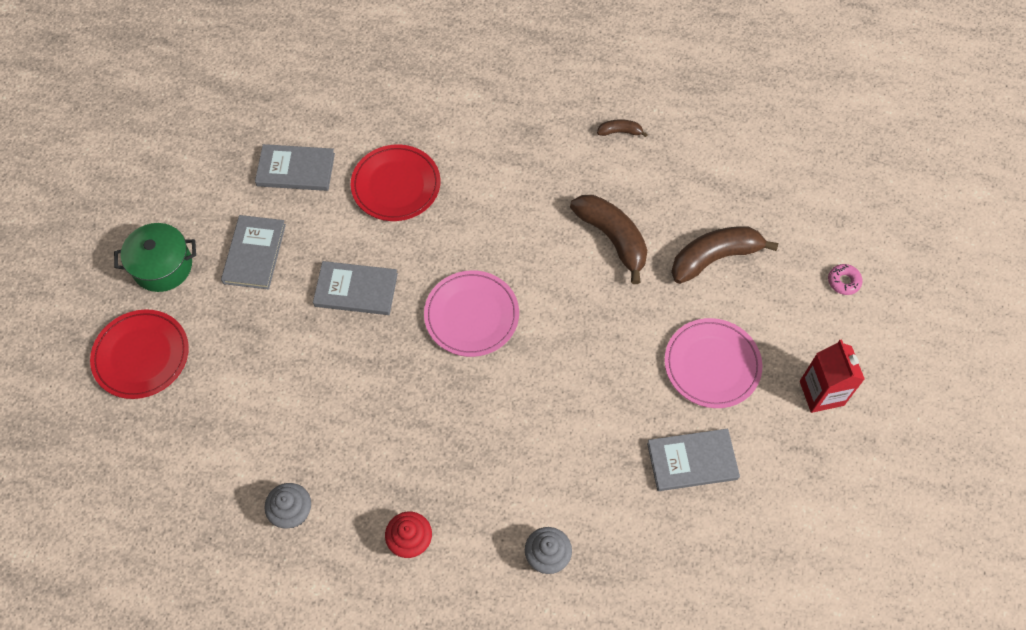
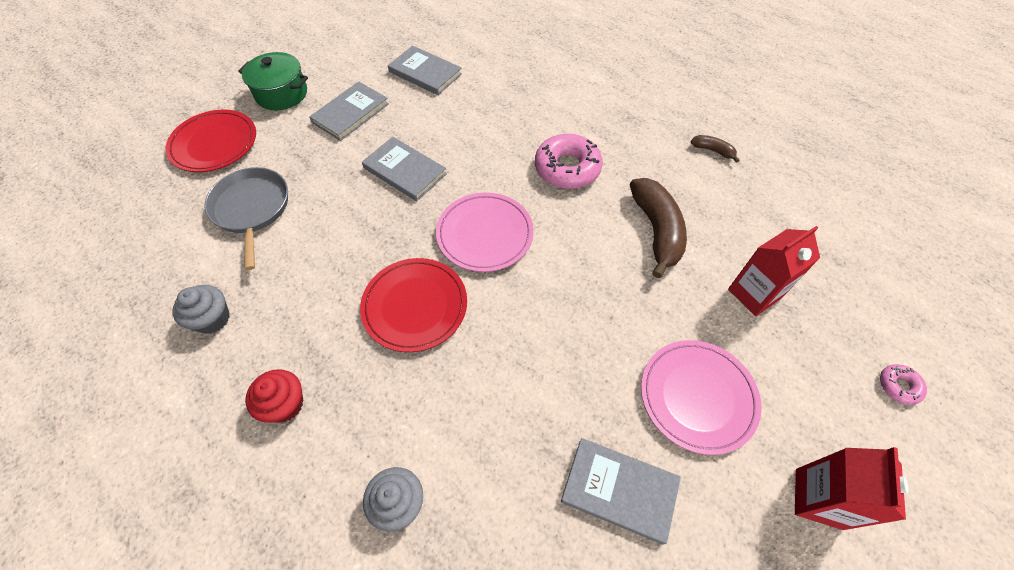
camera: 30 degrees right, 5 degrees down
red plate [351,145,440,221] -> red plate moved to [360,258,467,352]
brown banana [671,226,778,284] -> red carton [728,226,820,316]
none -> grey pan [204,167,288,270]
none -> pink donut [535,134,603,189]

